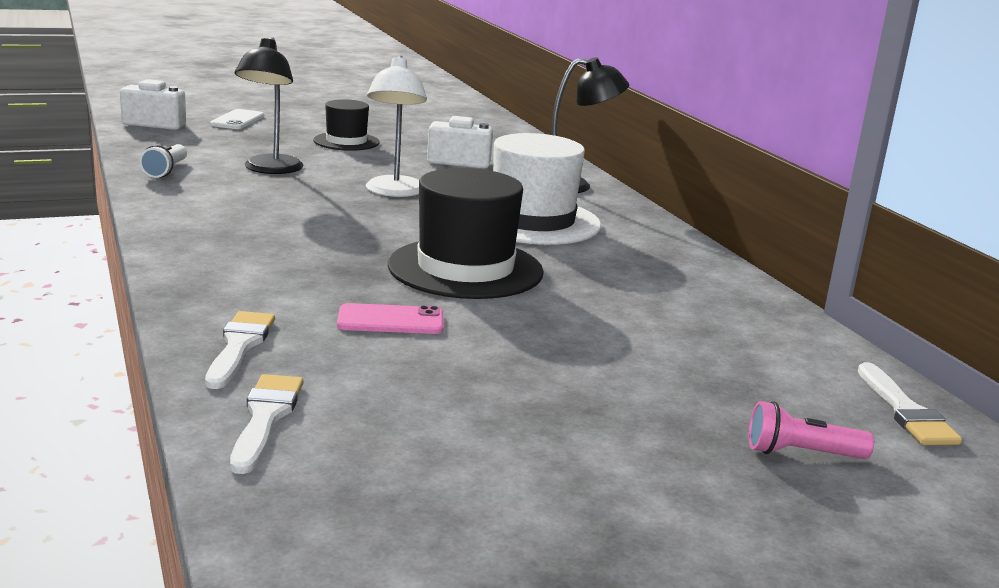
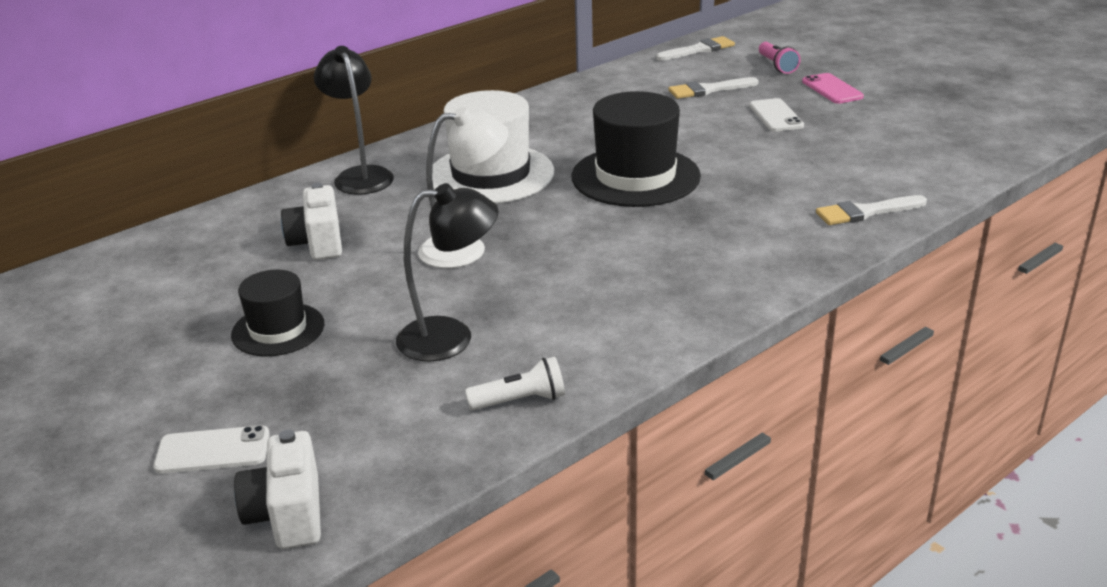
camera: 105 degrees left, 10 degrees up
white brush [230,374,303,474] -> white brush moved to [668,77,759,99]
pink phone [337,303,443,334] -> pink phone moved to [802,73,864,104]
none -> white phone [749,98,804,132]

